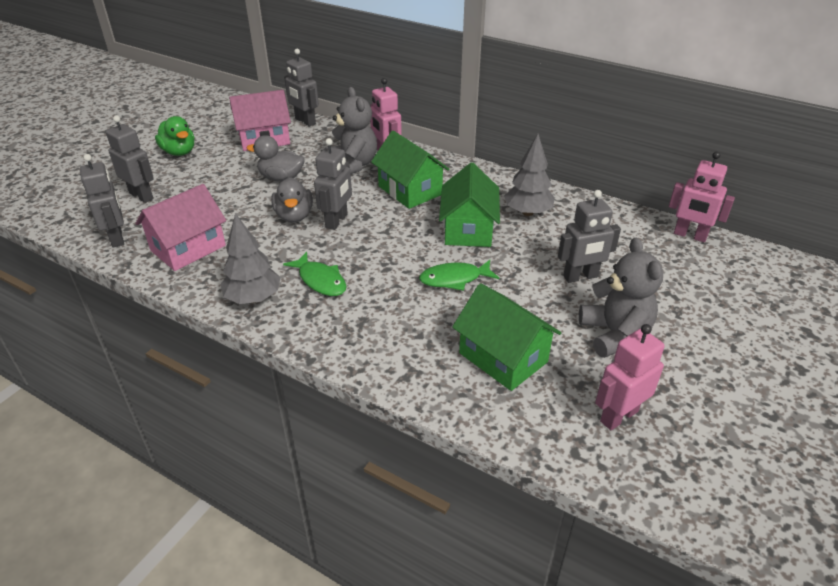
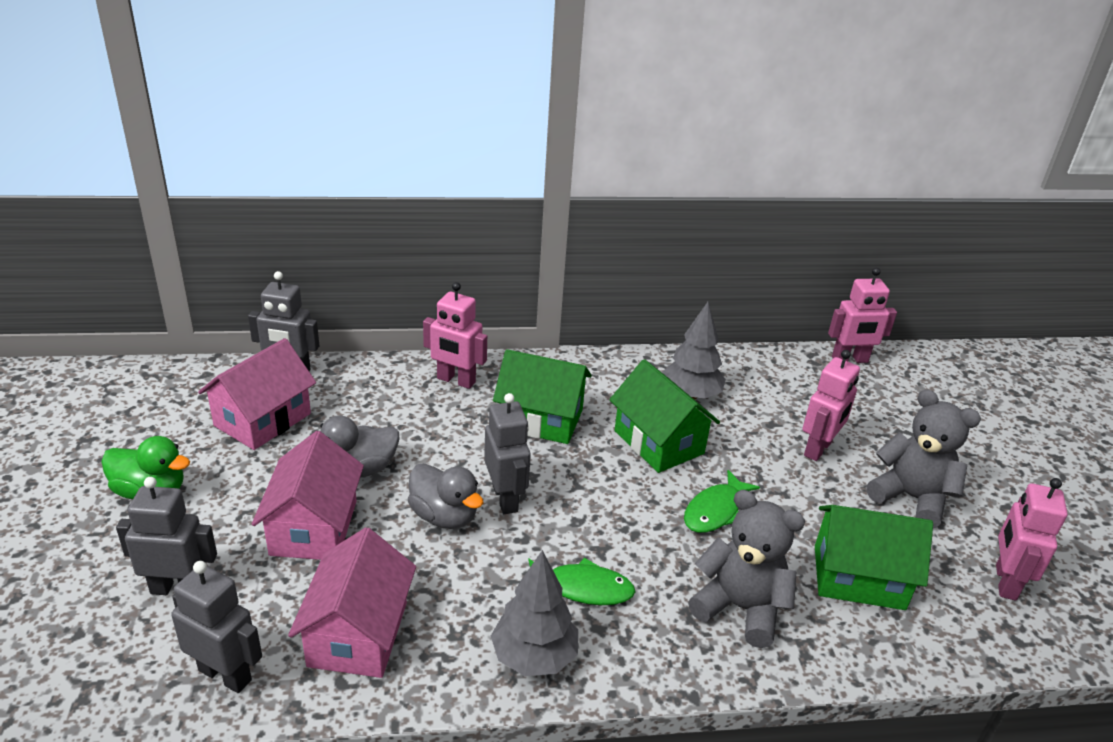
camera: 40 degrees left, 5 degrees down
grey teddy bear [331,87,377,174] -> grey teddy bear moved to [688,490,805,648]
grey robot [558,190,621,283] -> pink robot [802,350,860,461]
none -> pink house [252,431,364,560]

